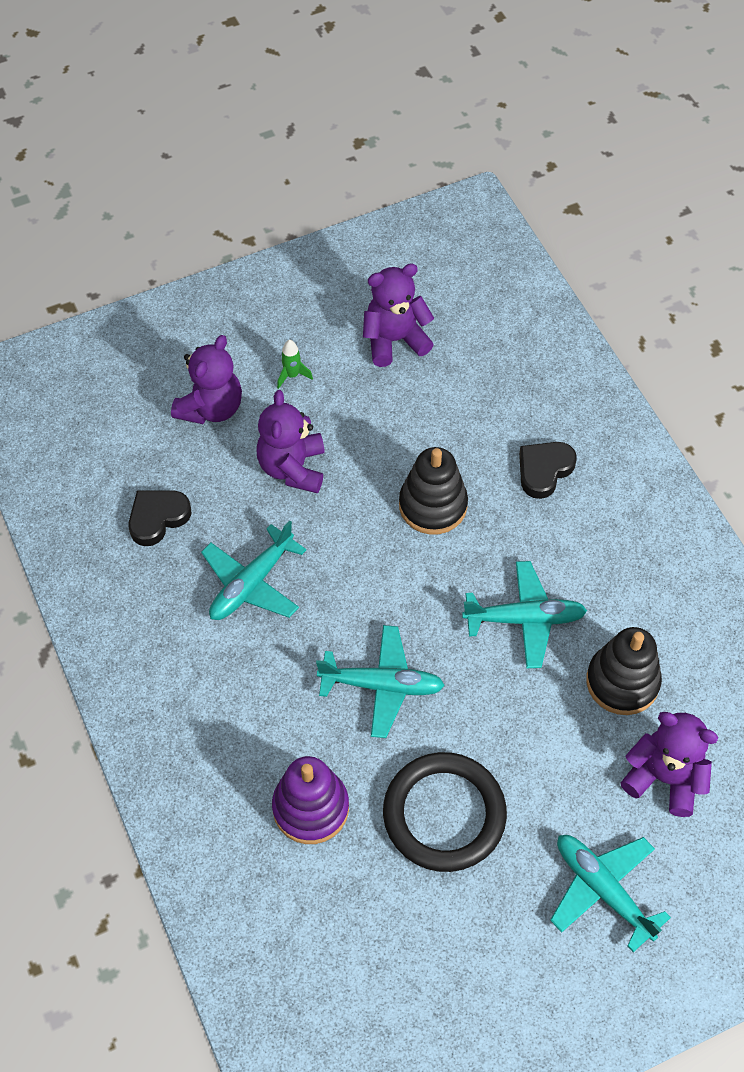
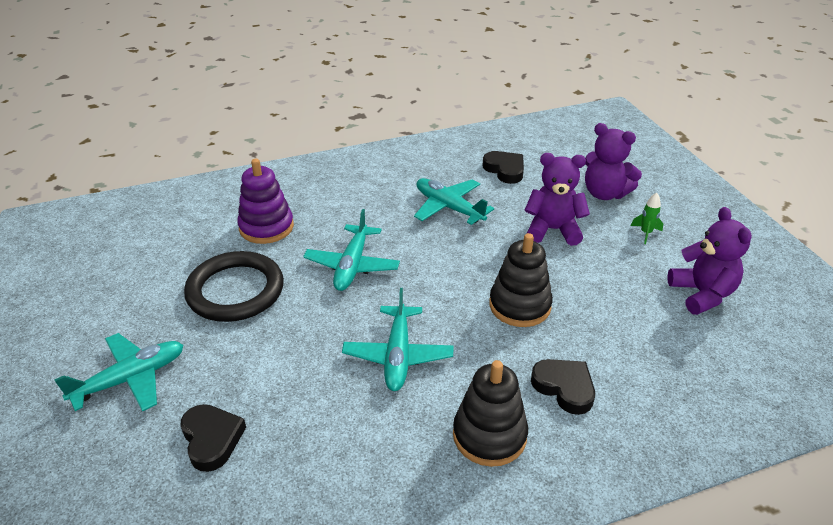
camera: 95 degrees right, 20 degrees down
black stacking toy [586,627,662,715] -> black stacking toy moved to [453,360,528,467]
purple teddy bear [621,712,718,817] -> black heart [181,404,246,472]

